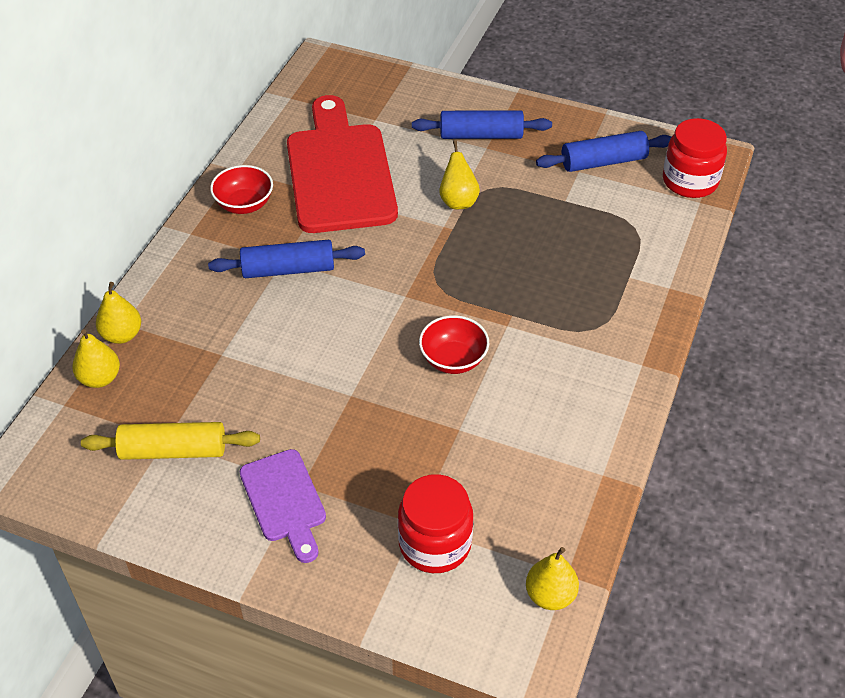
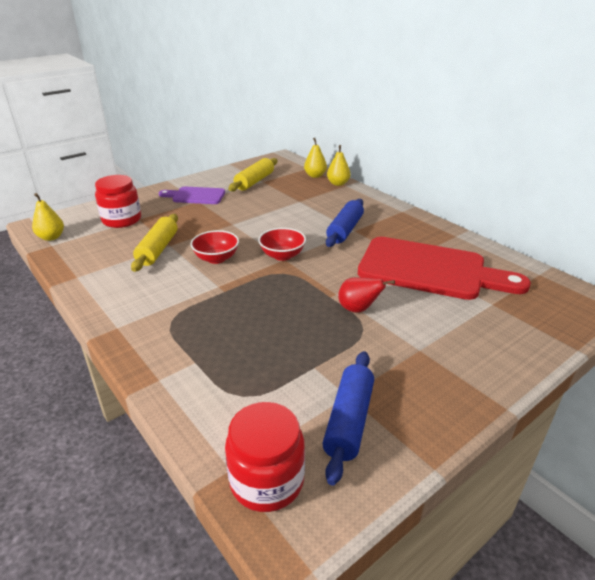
camera: 120 degrees right, 15 degrees down
red bowl [210,165,273,214] -> red bowl moved to [258,228,306,261]
blue rolling pin [412,110,552,139] -> none
yellow pear [439,140,480,209] -> red pear [338,277,395,313]
none -> yellow rolling pin [131,214,178,272]

